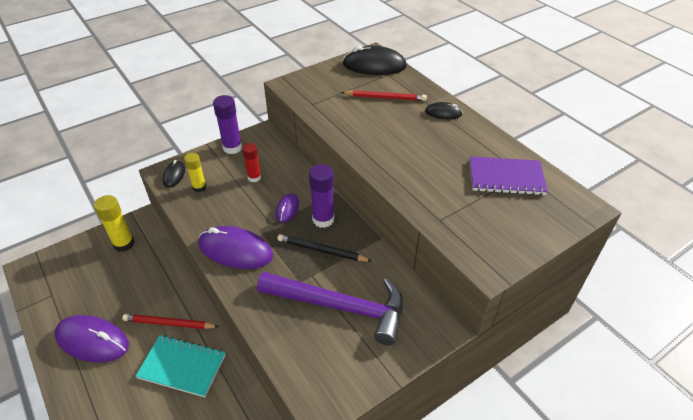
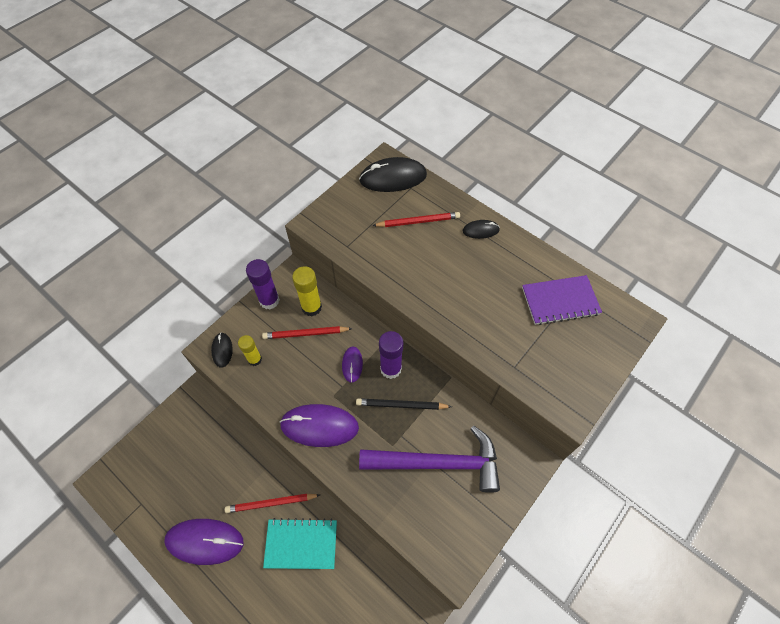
camera: 15 degrees left, 15 degrees up
yellow glue stick [94,195,135,252] -> yellow glue stick moved to [292,266,322,316]
red glue stick [242,143,261,182] -> red pencil [262,326,353,339]

